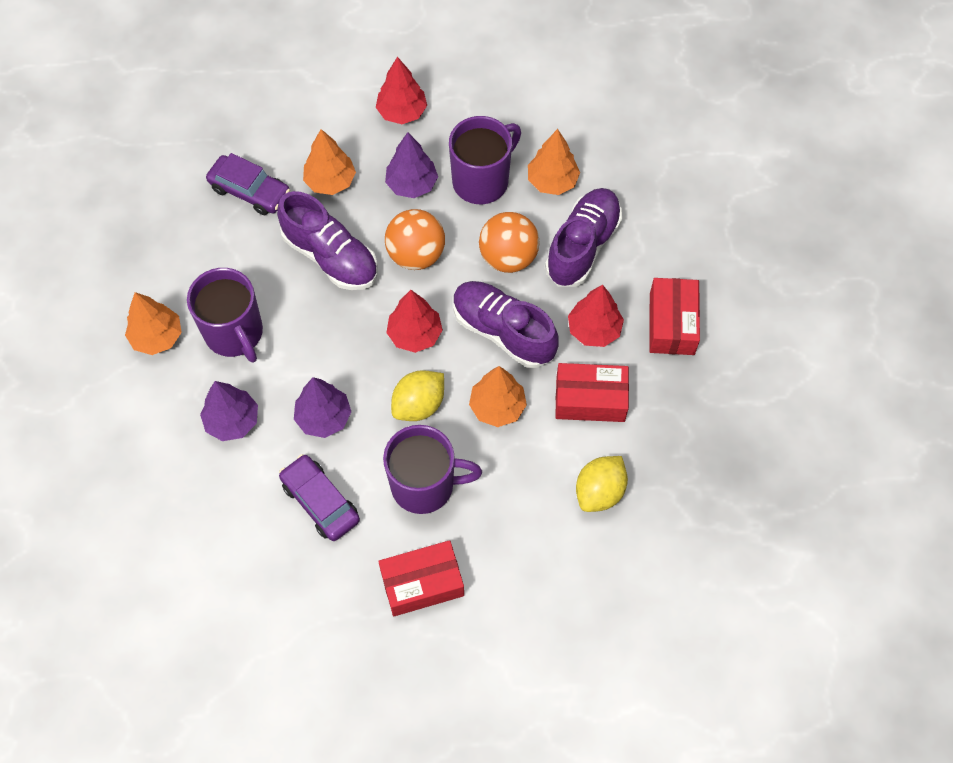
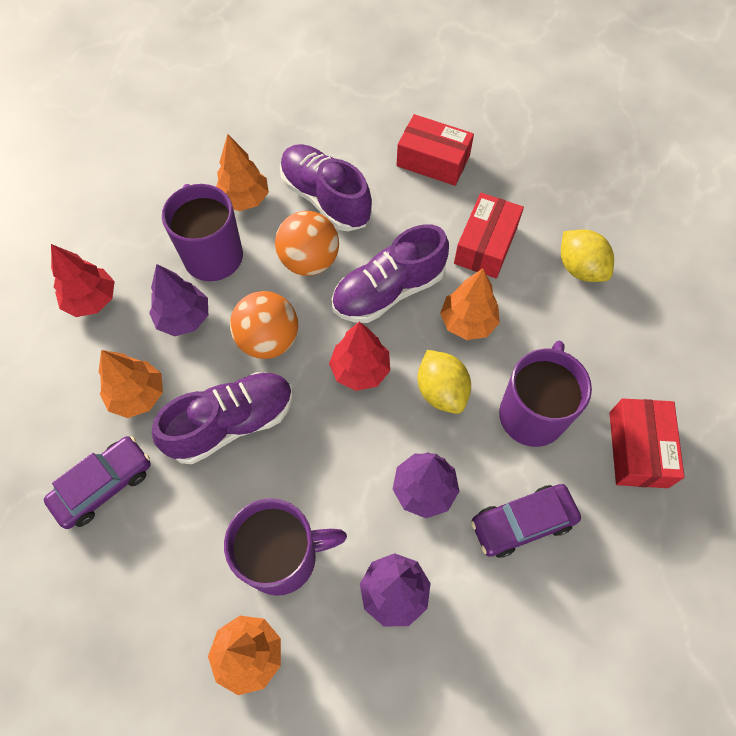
camera: 70 degrees left, 0 degrees up
red tree [568,285,624,347] -> none

